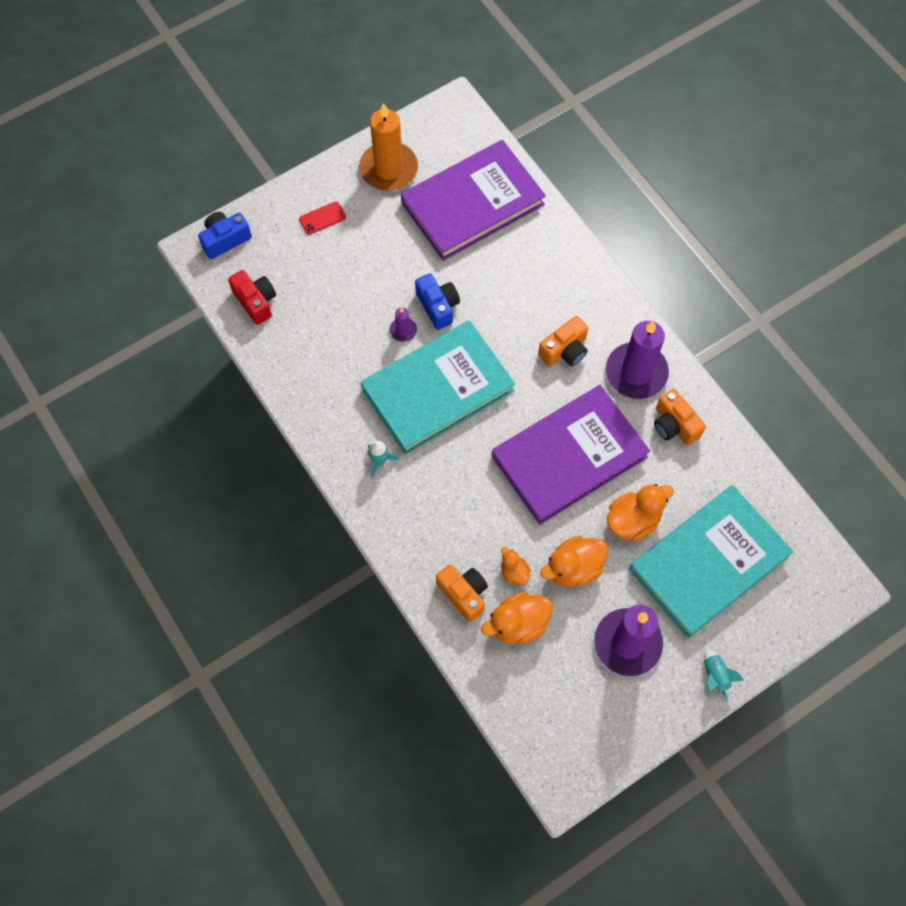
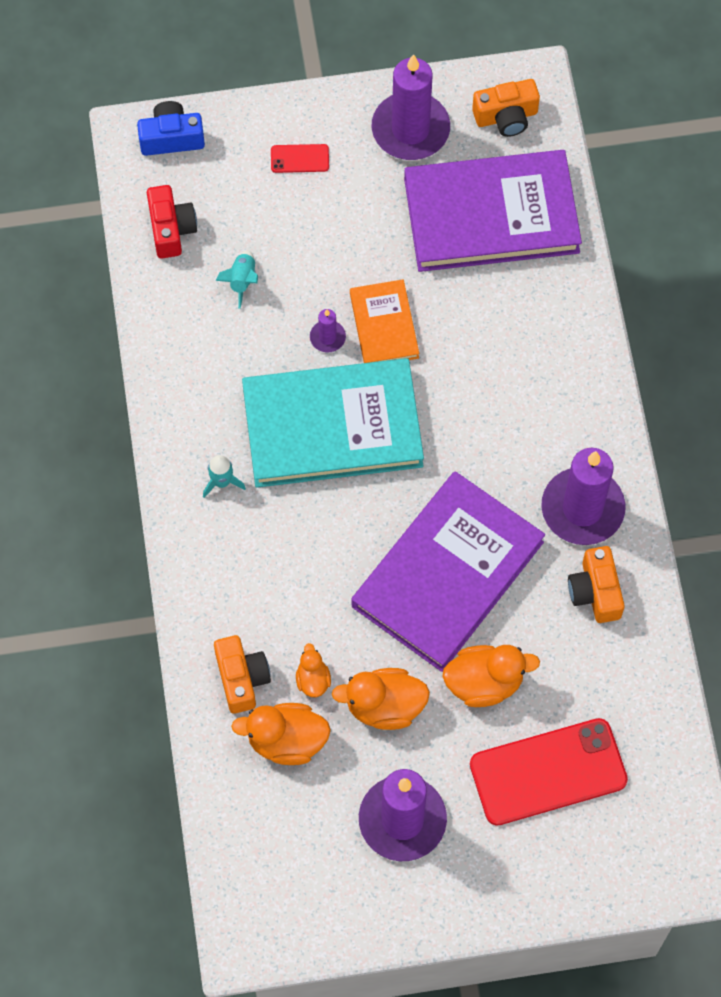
camera: 25 degrees right, 0 degrees up
orange candle [359,103,418,191] -> purple candle [372,54,450,160]
blue camera [415,274,460,330] -> orange book [350,280,419,363]
purple book [492,385,650,525] -> purple book turned 45 degrees counterclockwise [352,471,545,672]
orange camera [538,316,588,366] -> orange camera moved to [472,79,540,137]
turquoise book [629,485,793,638] -> red phone [470,718,628,826]
turquoise rocket [704,649,744,702] -> turquoise rocket moved to [215,250,258,309]

